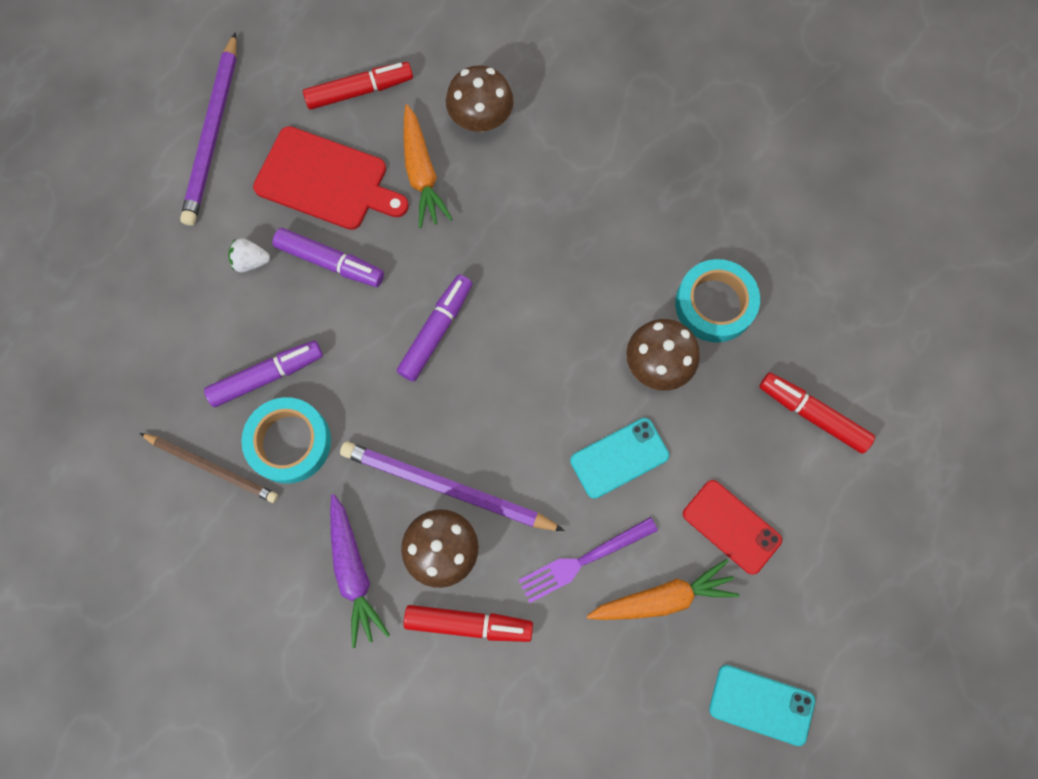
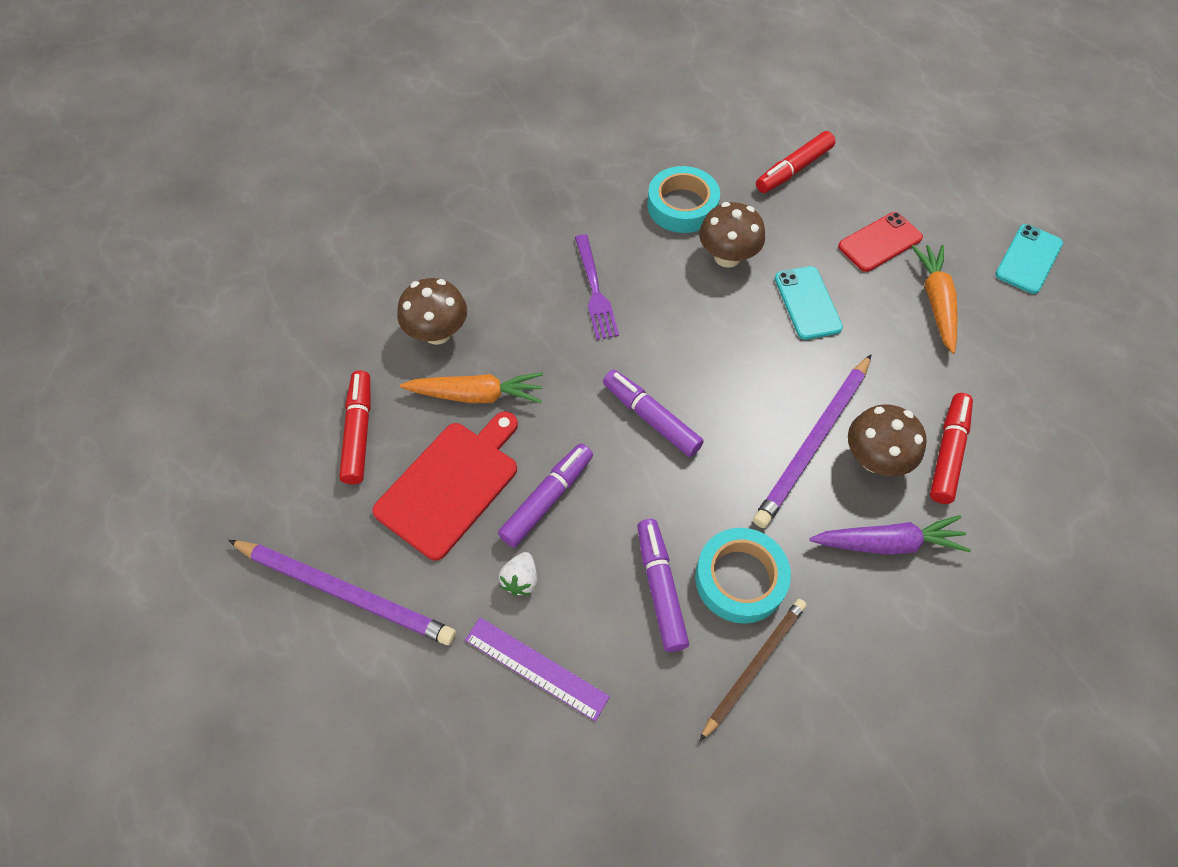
camera: 75 degrees left, 15 degrees down
purple fork [519,517,658,603] -> purple fork moved to [575,234,619,340]
none -> purple ruler [465,617,610,721]

